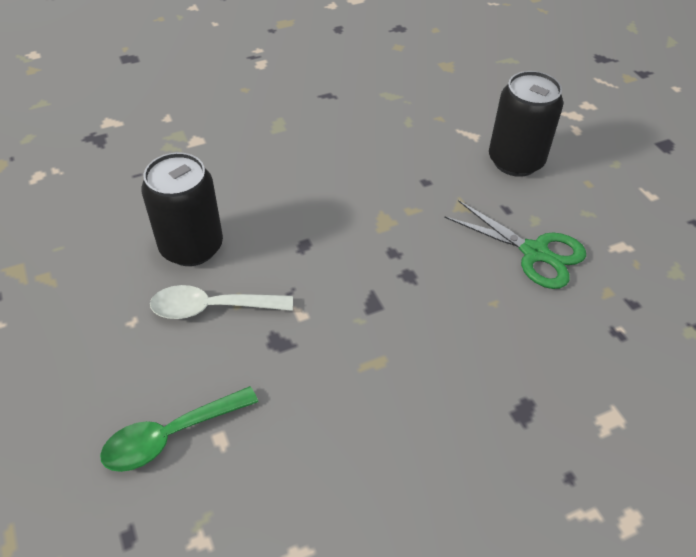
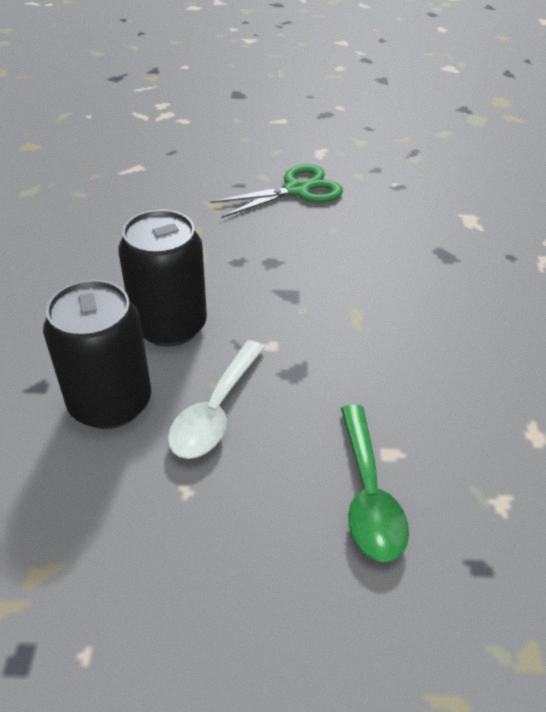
camera: 65 degrees left, 5 degrees down
black can [489,71,563,177] -> black can moved to [118,209,207,347]

